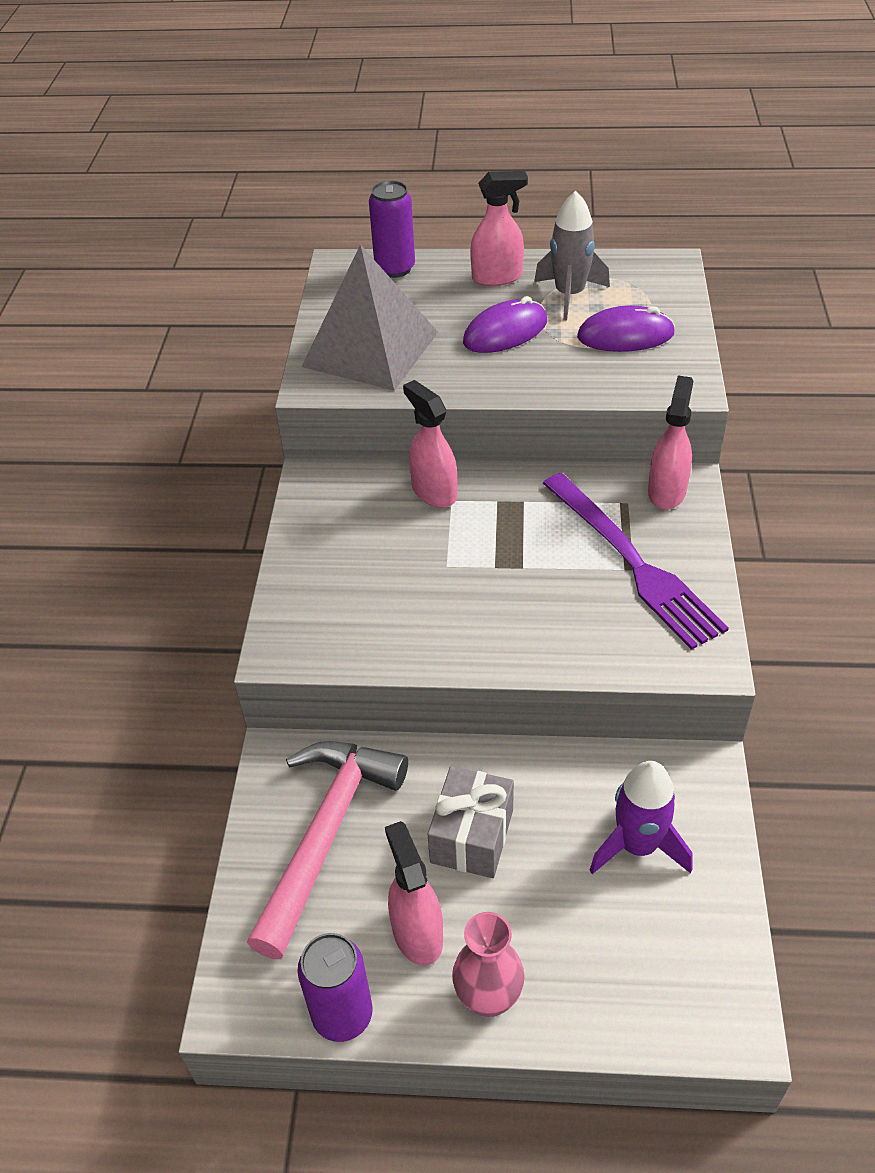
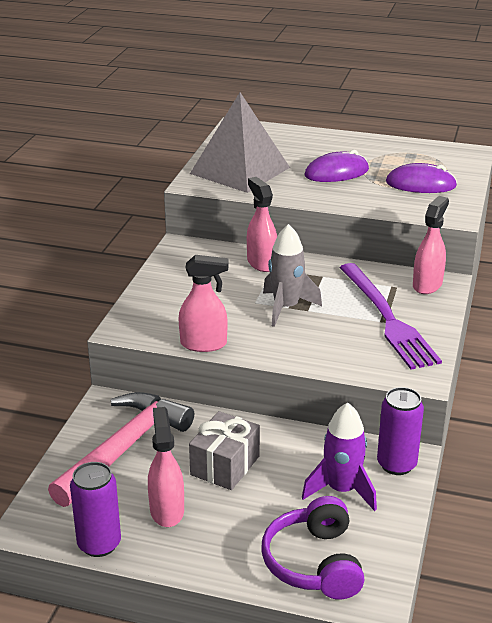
camera: 10 degrees right, 15 degrees down
purple can [369,180,415,278] -> purple can moved to [377,387,424,475]
pink vase [452,912,525,1018] -> none
pink spray bottle [470,171,528,286] -> pink spray bottle moved to [179,255,229,352]
grey rocket [534,191,610,321] -> grey rocket moved to [263,224,322,327]
none -> purple headphones [261,496,364,600]

